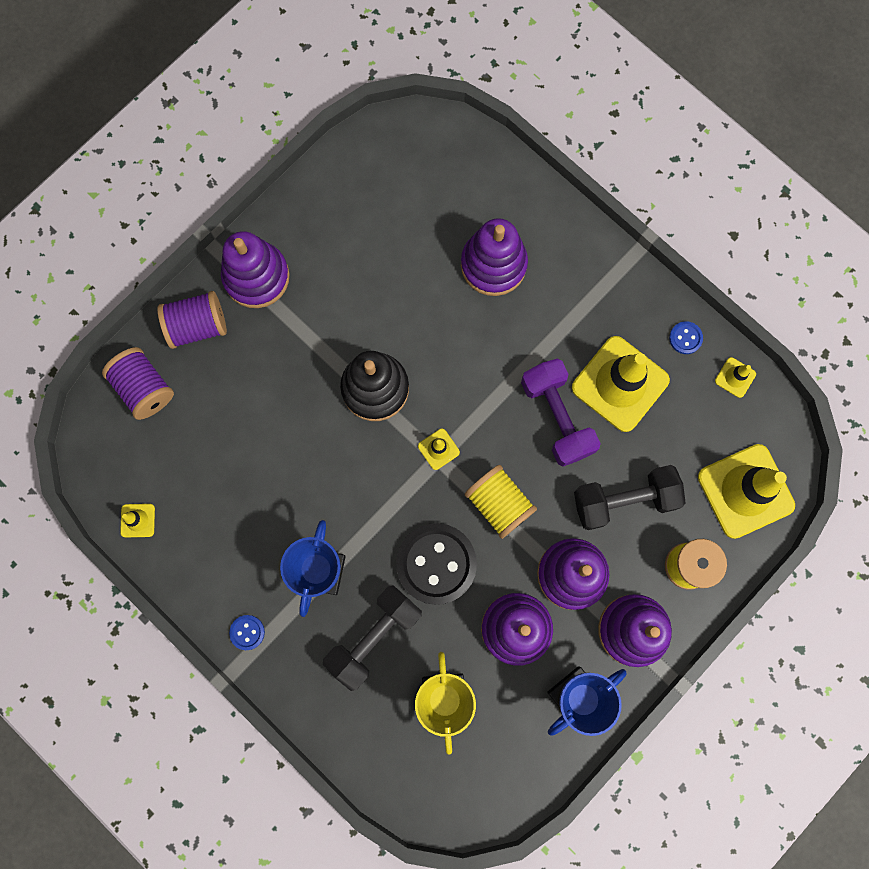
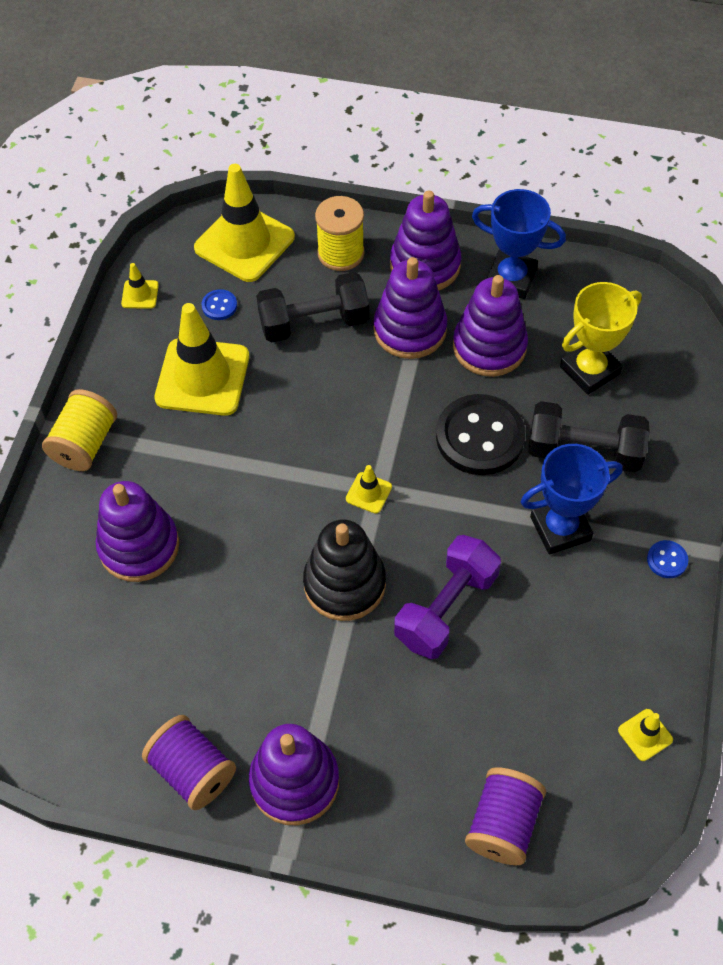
camera: 120 degrees left, 20 degrees down
purple spool [157,291,227,349] -> purple spool moved to [142,715,236,810]
yellow spool [465,465,537,539] -> yellow spool moved to [42,389,117,471]
purple dumbbell [521,359,601,467] -> purple dumbbell moved to [394,535,501,659]
black dumbbell [574,465,686,530] -> black dumbbell turned 60 degrees counterclockwise [256,272,369,343]
blue button [669,321,703,354] -> blue button moved to [202,289,237,320]

